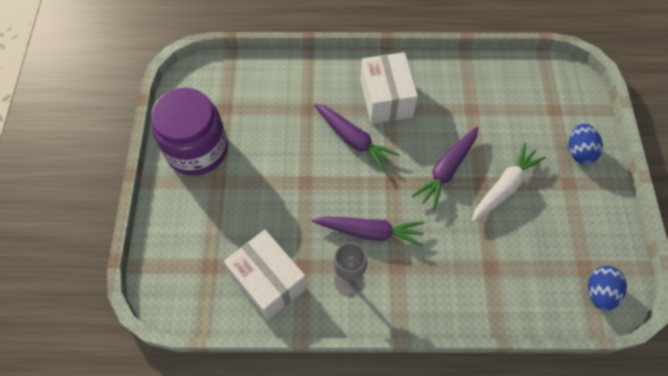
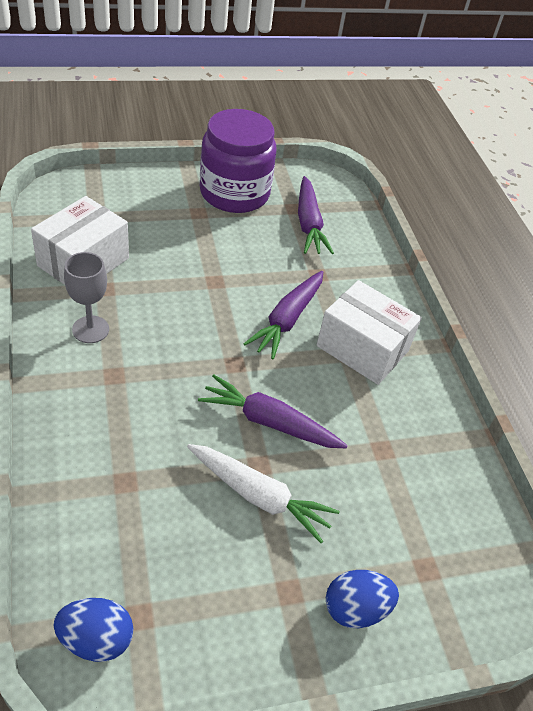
camera: 70 degrees right, 15 degrees down
purple carrot [312,216,424,247] -> purple carrot moved to [298,176,334,254]
white box [360,52,418,124] -> white box turned 60 degrees clockwise [317,280,422,385]

